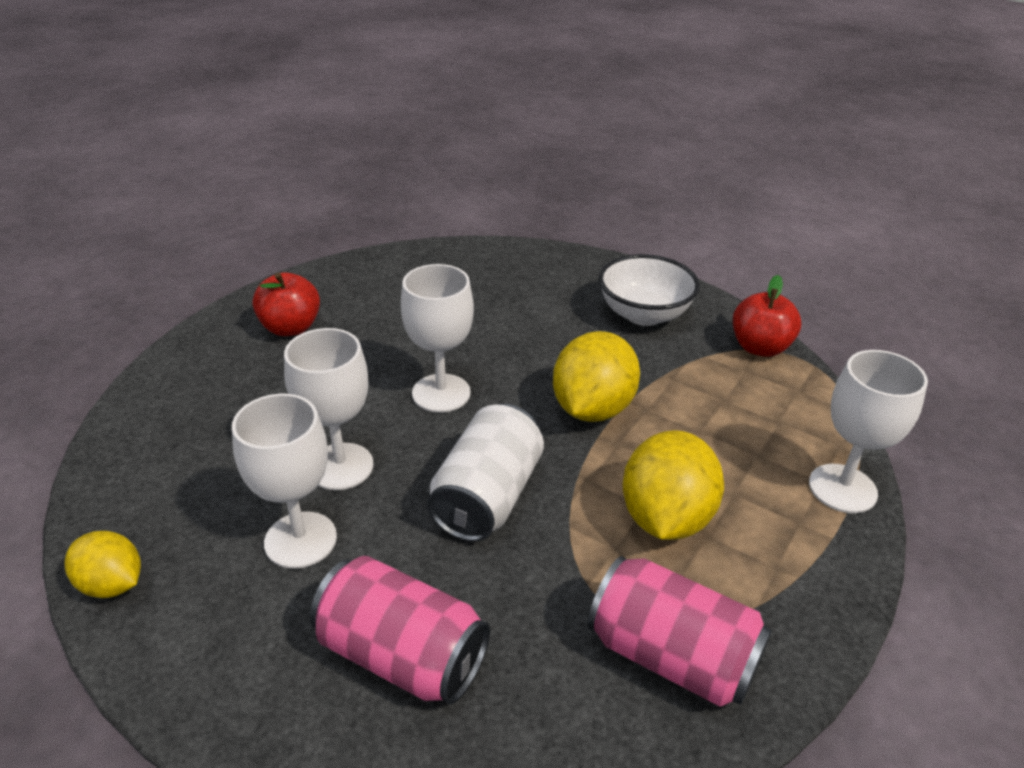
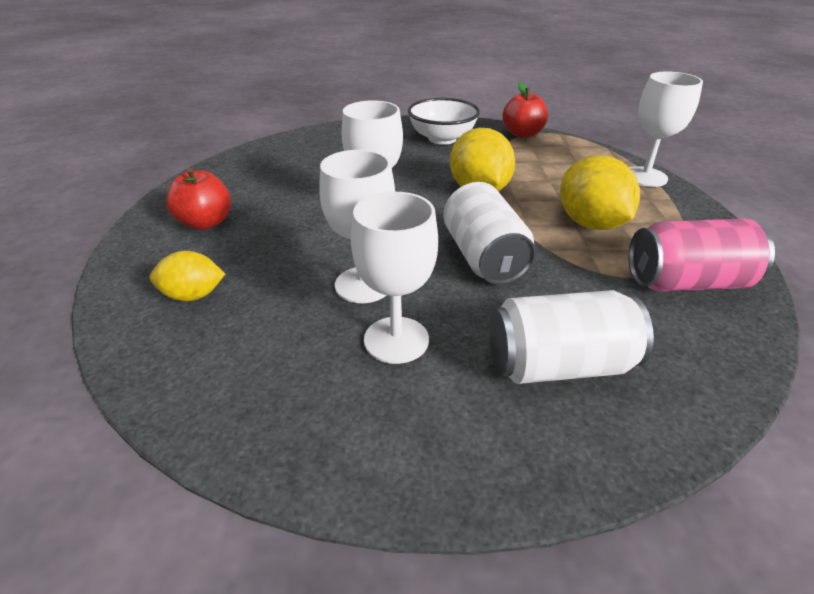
camera: 35 degrees left, 0 degrees up
yellow lemon [65,531,141,598] -> yellow lemon moved to [150,251,225,301]
pink can [310,556,490,704] -> white can [489,290,654,384]

